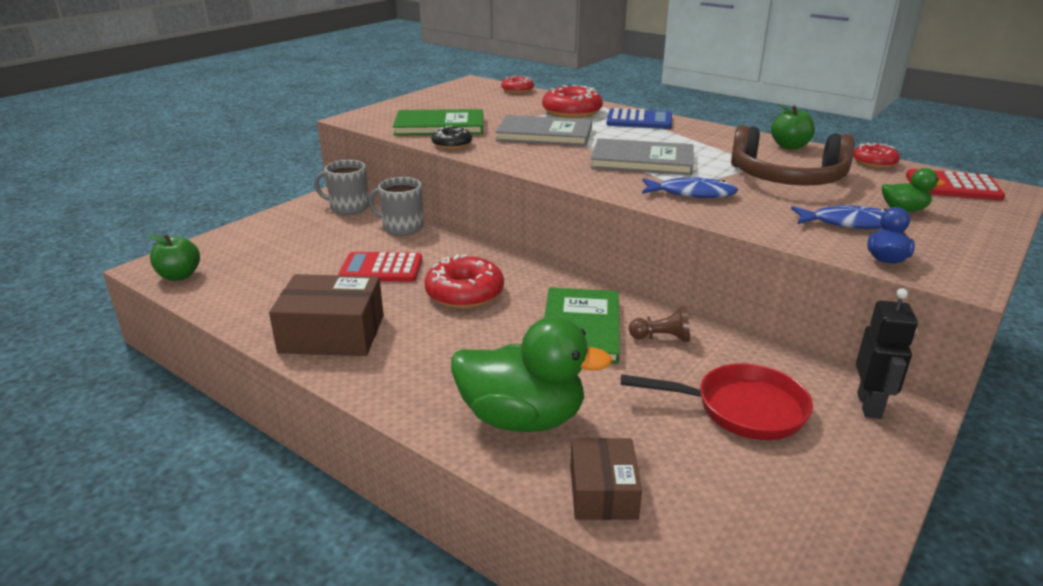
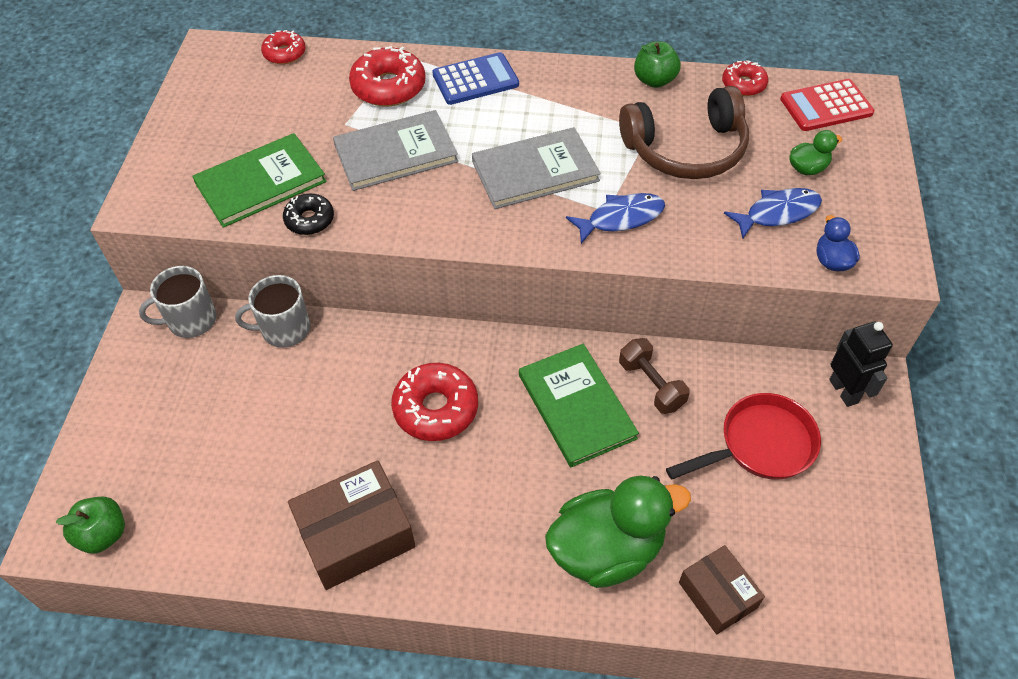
camera: 30 degrees left, 25 degrees up
red calculator [338,252,422,282] -> none
brown pawn [629,306,690,342] -> brown dumbbell [619,338,690,414]

